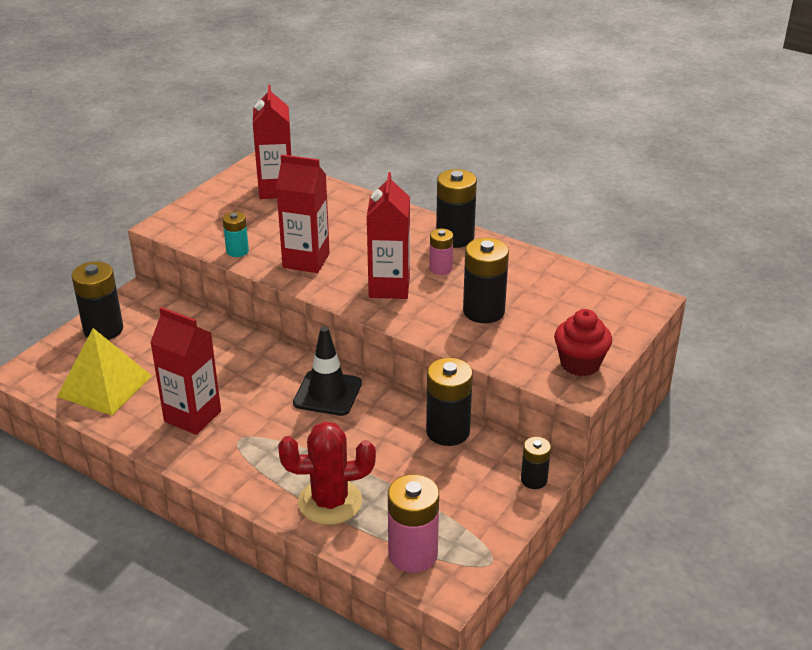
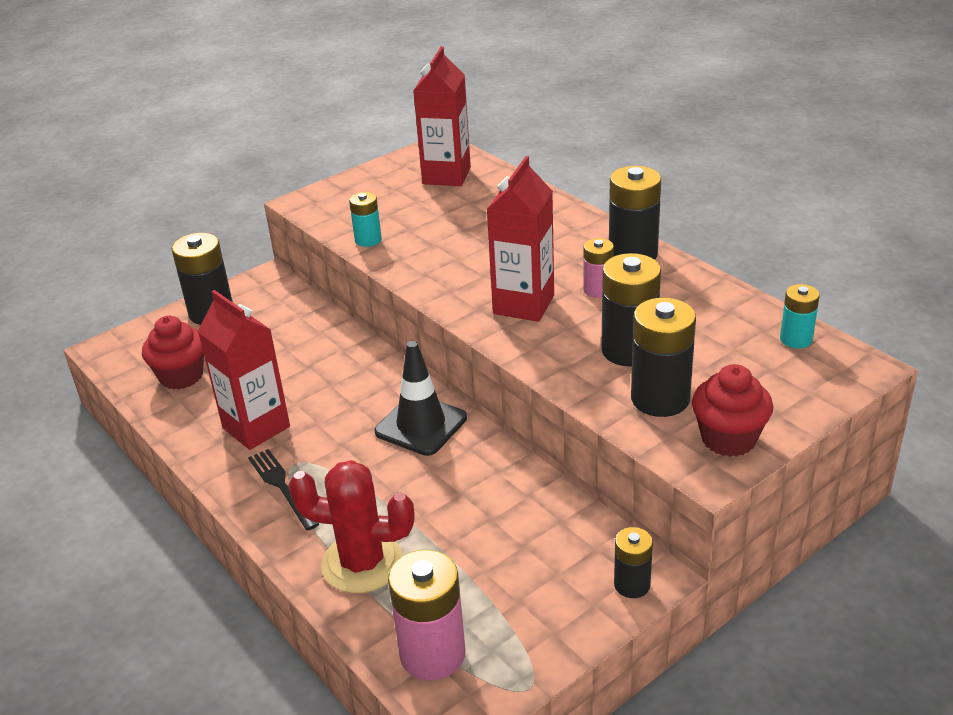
camera: 20 degrees right, 0 degrees up
yellow pyramid [57,328,152,415] -> red cupcake [142,316,204,390]
red carton [276,154,330,273] -> none
black battery [426,358,473,446] -> black battery moved to [631,298,696,417]
none -> black fork [248,449,319,531]
none -> turquoise battery [780,284,820,349]

